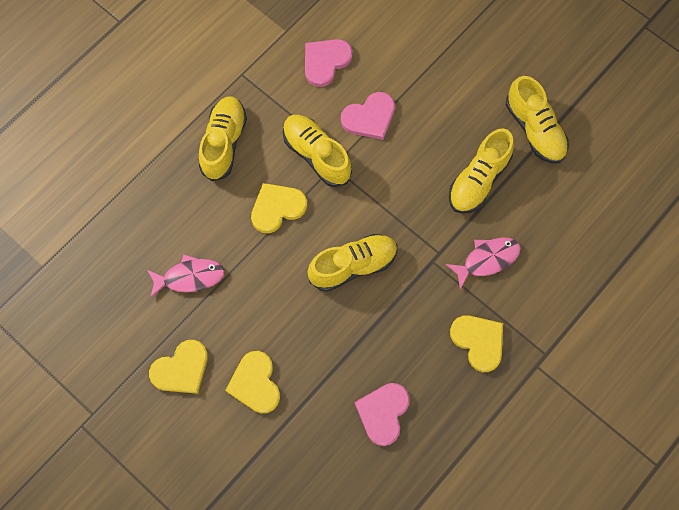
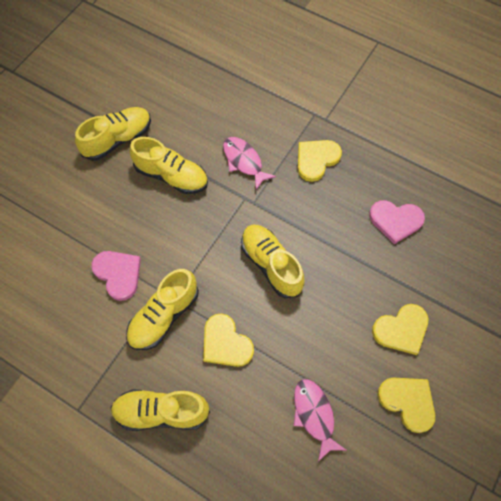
camera: 100 degrees left, 5 degrees down
pink heart [305,39,353,87] -> none

